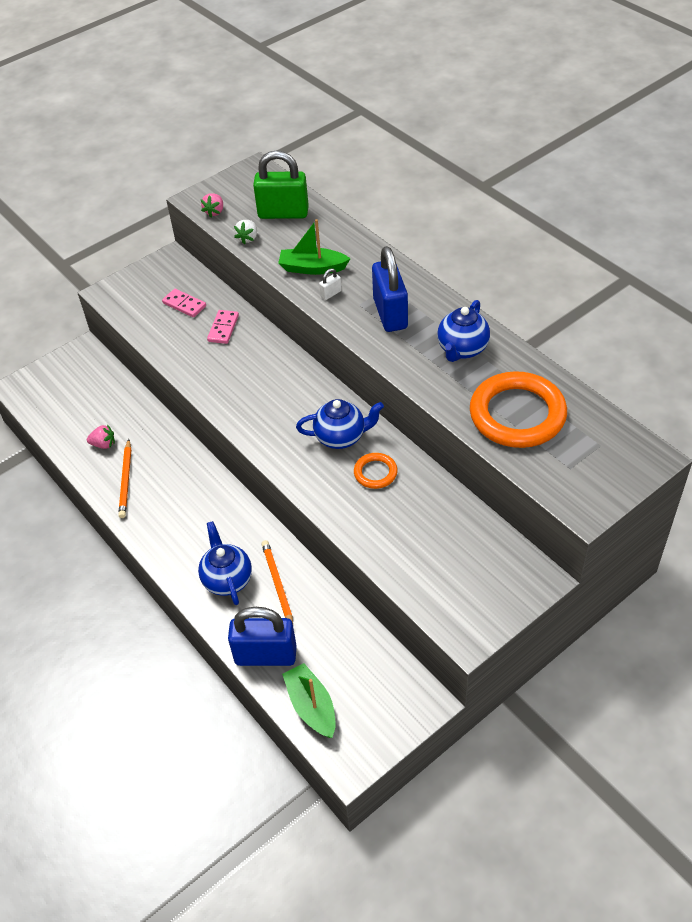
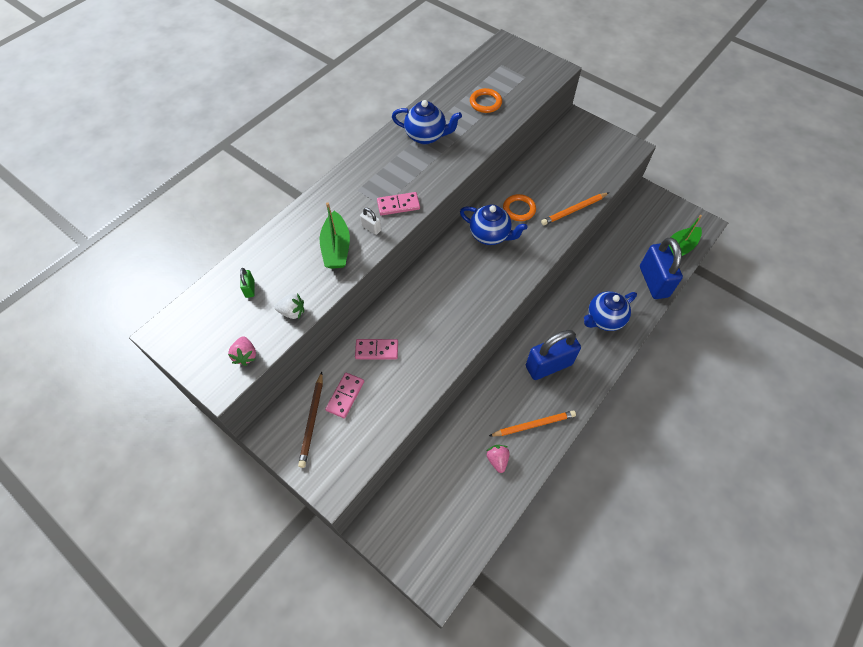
camera: 105 degrees left, 10 degrees up
pink strawberry [201,193,223,217] -> pink strawberry turned 75 degrees clockwise [228,336,256,366]
green padlock [253,150,309,219] -> green padlock [240,268,255,298], size x0.40
orange pencil [261,540,293,623] -> orange pencil moved to [541,192,609,225]
blue teapot [296,399,384,449] -> blue teapot turned 135 degrees clockwise [460,205,527,245]
blue padlock [372,246,408,332] -> blue padlock moved to [526,330,581,380]
orange ring [470,371,567,448] -> orange ring [470,88,502,113], size x0.48
none -> brown pencil [298,372,323,468]
none -> pink domino [377,192,420,216]

